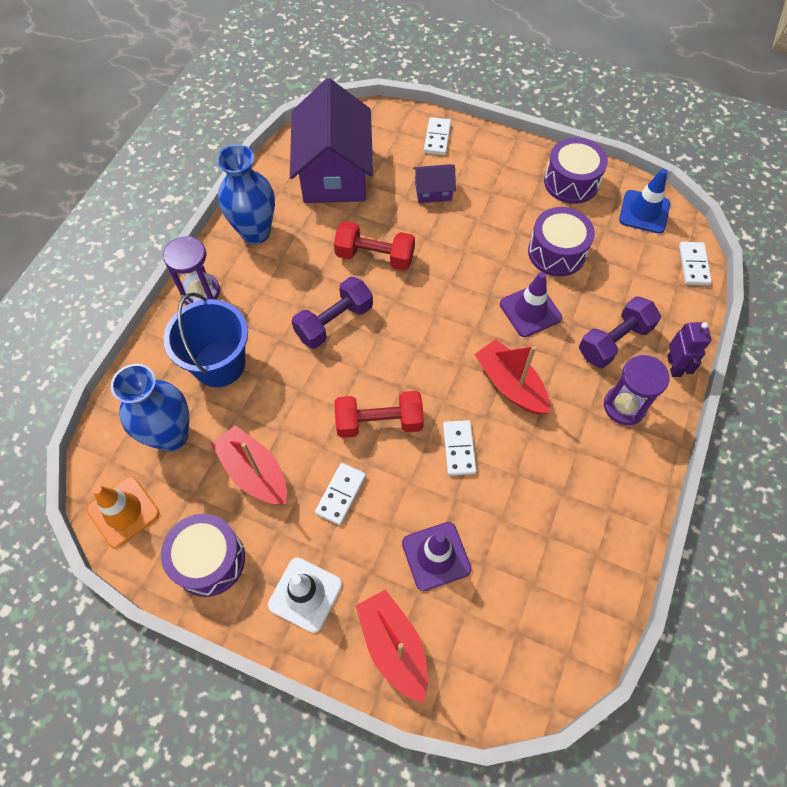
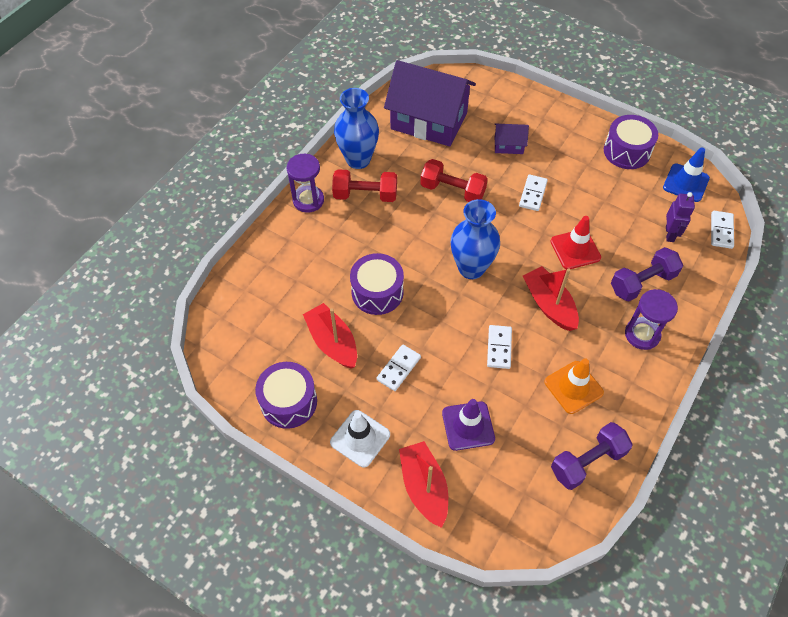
camera: 10 degrees right, 5 degrees down
orange traffic cone [87,477,159,548] -> orange traffic cone moved to [545,358,604,414]
blue vase [111,364,189,452] -> blue vase moved to [451,199,500,279]
blue bucket [163,293,248,387] -> none
purple house [290,78,373,203] -> purple house turned 75 degrees counterclockwise [384,60,476,147]
purple dumbbell [292,277,373,349] -> purple dumbbell moved to [551,422,633,490]
red dumbbell [335,391,424,438] -> red dumbbell moved to [332,169,397,202]
white domino [424,117,451,155] -> white domino moved to [519,174,548,211]
purple traffic cone [500,272,562,337] -> red traffic cone [550,216,601,269]
purple drum [528,207,595,276] -> purple drum moved to [350,253,404,315]
purple robot [667,322,711,377] -> purple robot moved to [666,192,695,242]

